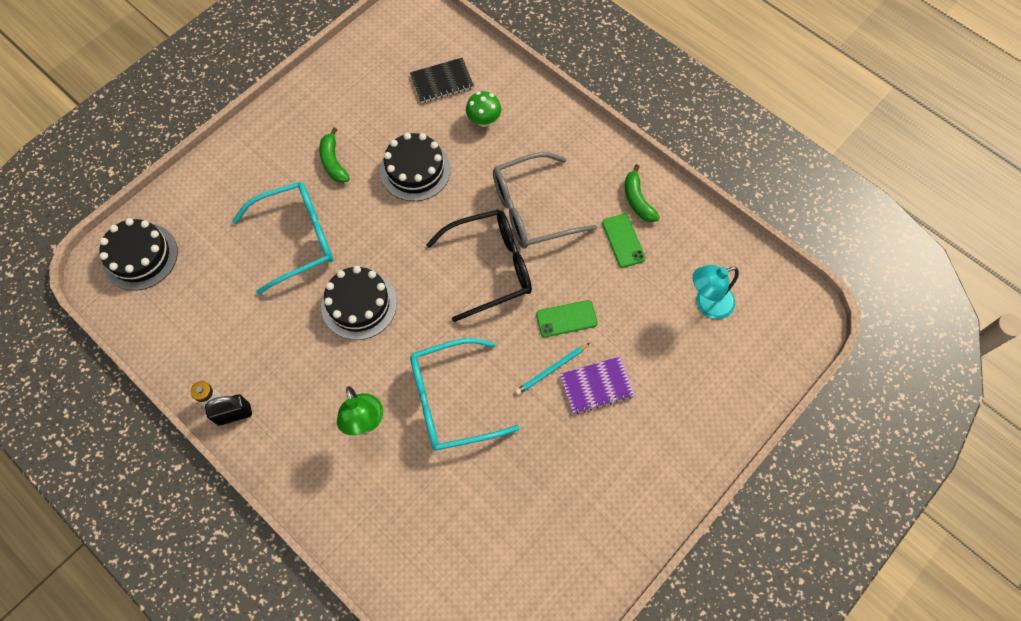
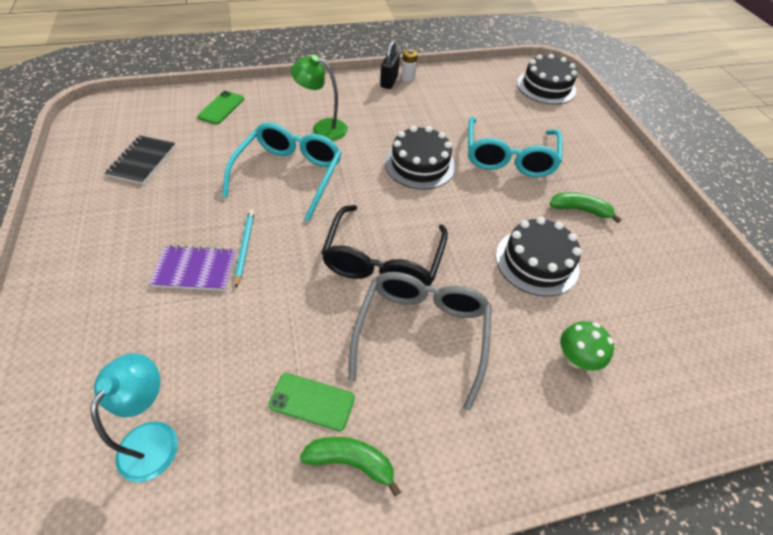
camera: 120 degrees right, 15 degrees down
black notebook [410,58,474,103] -> black notebook moved to [105,135,176,184]
green phone [536,300,598,337] -> green phone moved to [197,91,244,124]
purple notebook [560,356,635,414] -> purple notebook turned 75 degrees clockwise [149,245,236,291]

